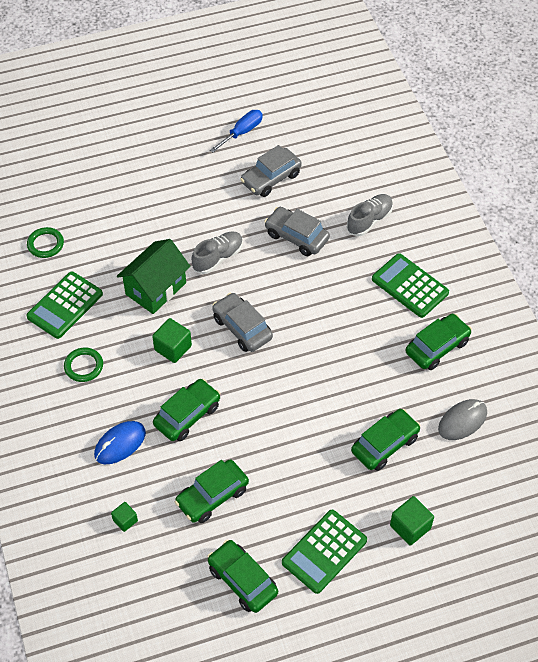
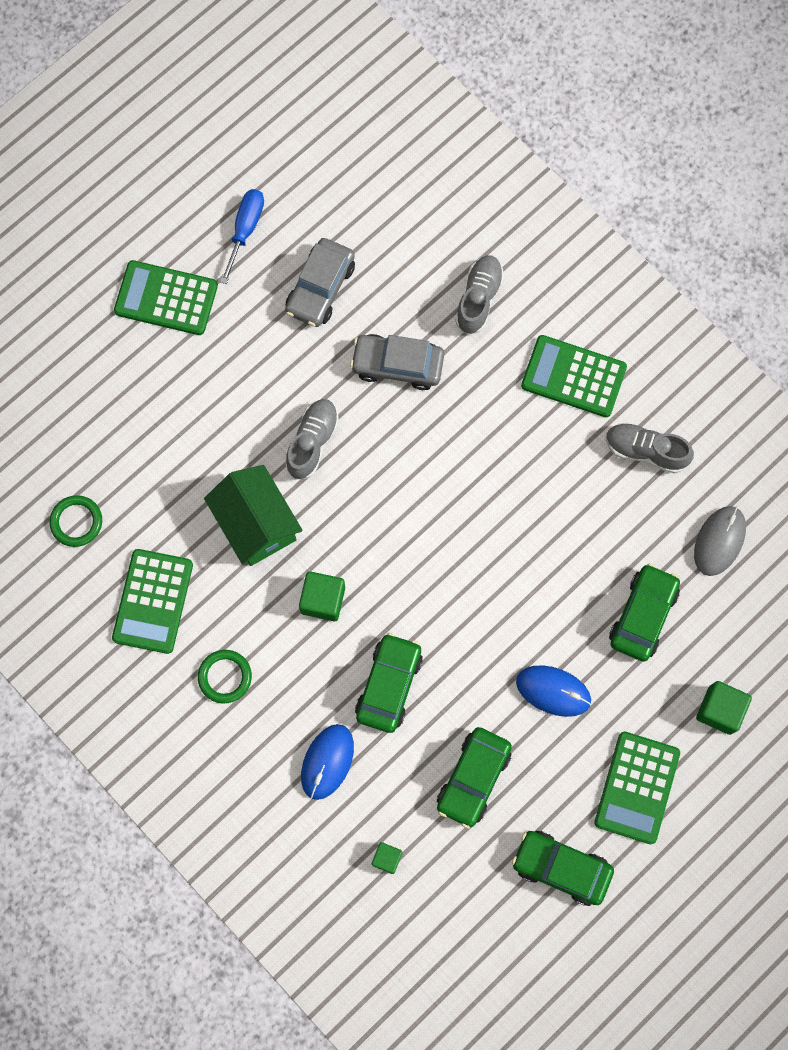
camera: 25 degrees left, 20 degrees up
green house [117,239,190,314] -> green house turned 45 degrees counterclockwise [204,465,303,566]
grey car [212,293,273,352] -> none
green car [405,314,472,370] -> grey shoe [606,422,694,474]
none -> green calculator [114,260,218,335]
none -> blue mouse [516,665,591,717]

